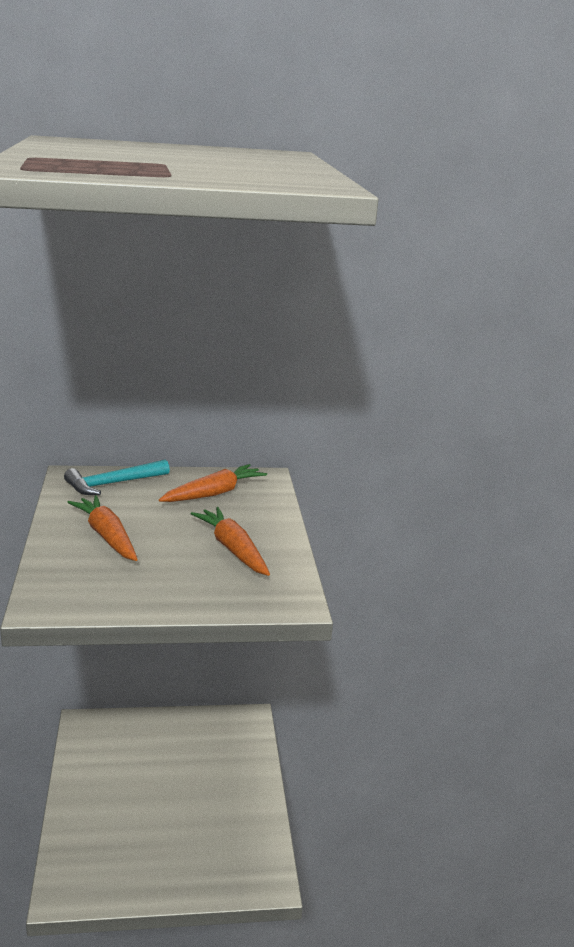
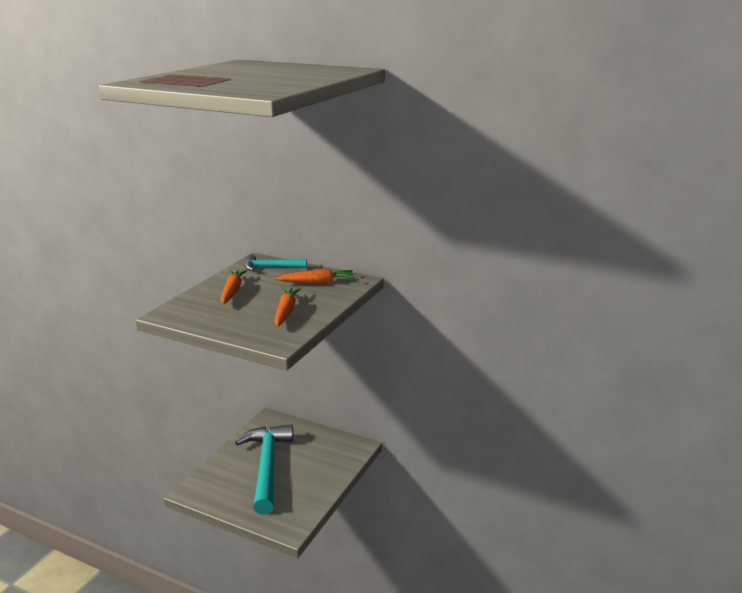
camera: 35 degrees right, 0 degrees up
none -> turquoise hammer [235,424,293,514]

